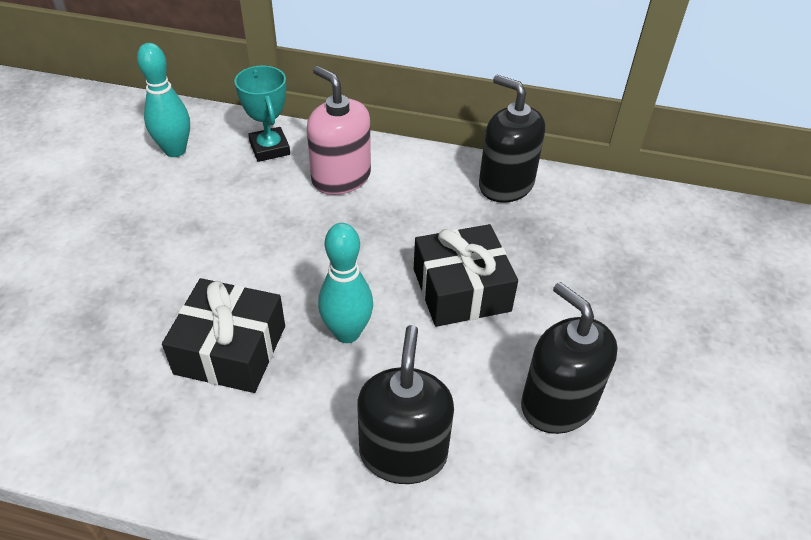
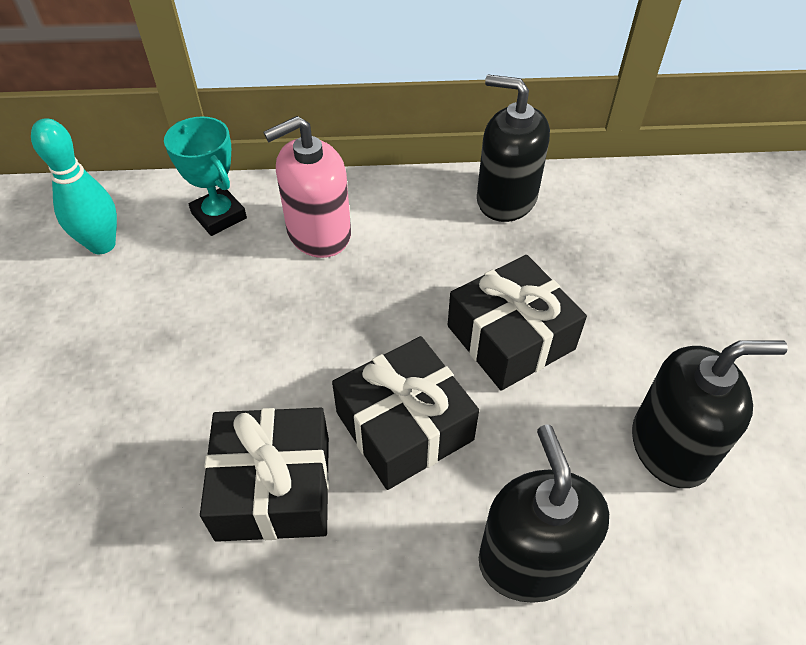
camera: 15 degrees left, 5 degrees up
pink soap dispenser [307,66,371,195] -> pink soap dispenser turned 60 degrees counterclockwise [263,116,351,258]
turquoise bowling pin [318,223,373,343] -> black gift [332,336,479,490]
black soap dispenser [521,282,618,434] -> black soap dispenser turned 135 degrees clockwise [632,340,788,488]

